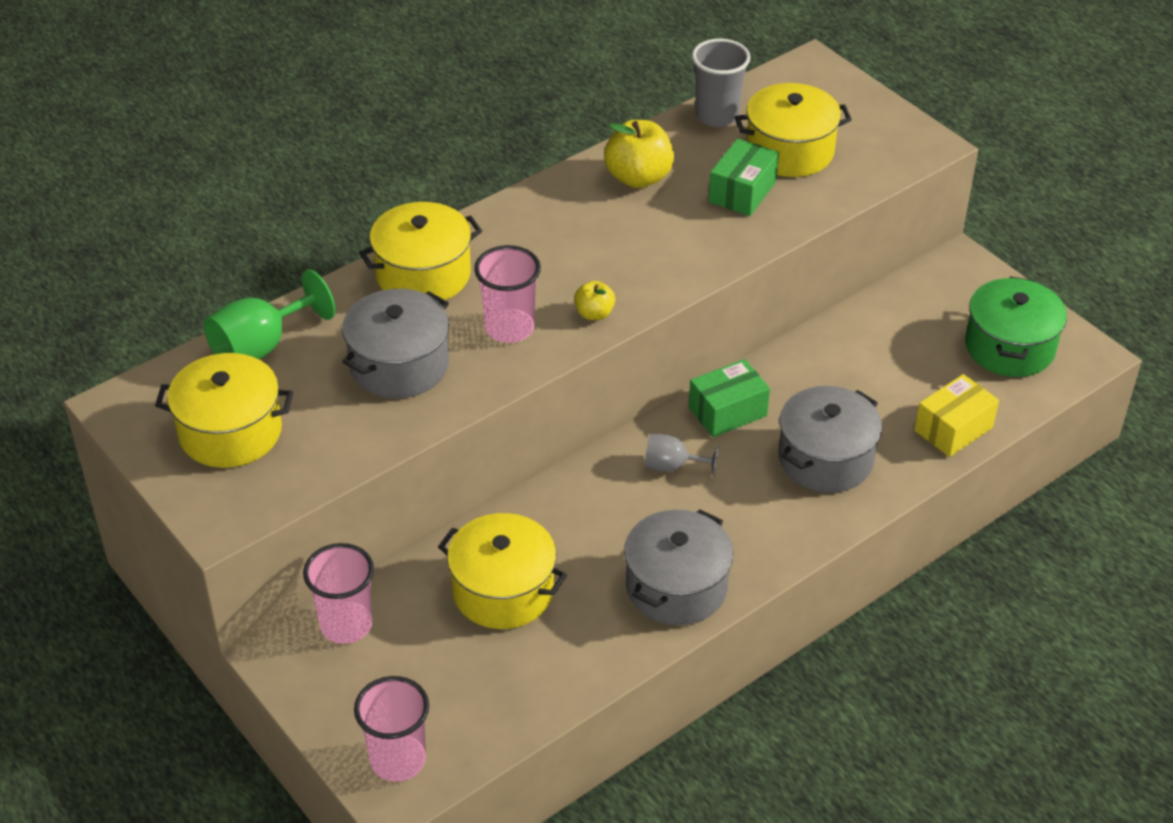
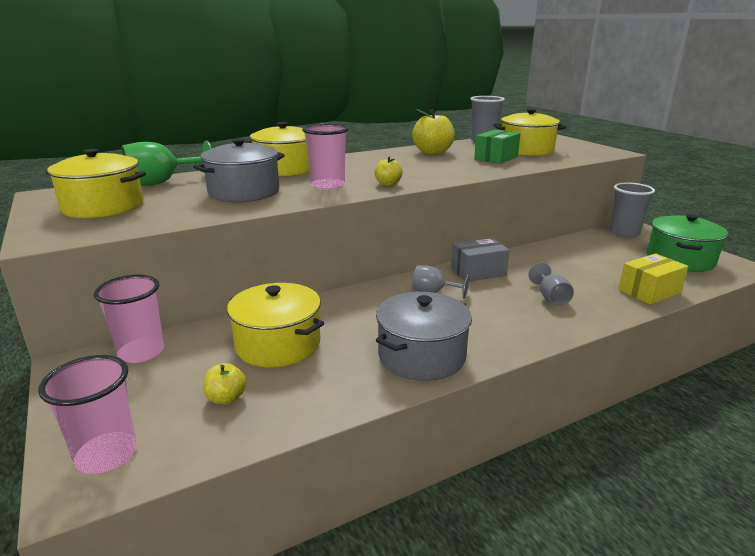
camera: 10 degrees right, 20 degrees down
green box [689,359,770,437] -> grey box [451,238,510,281]
grey pot [779,386,882,493] -> grey goblet [529,263,574,306]
none -> yellow apple [203,363,247,405]
none -> grey cup [610,183,655,238]

